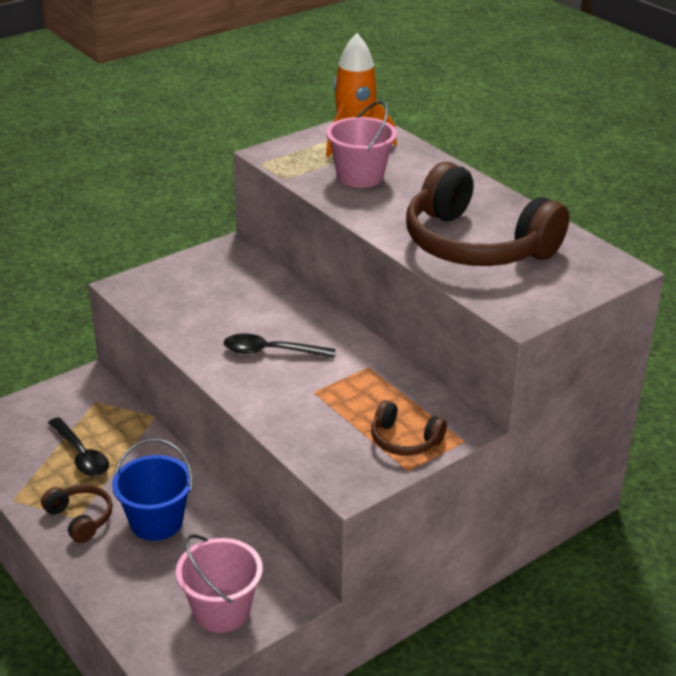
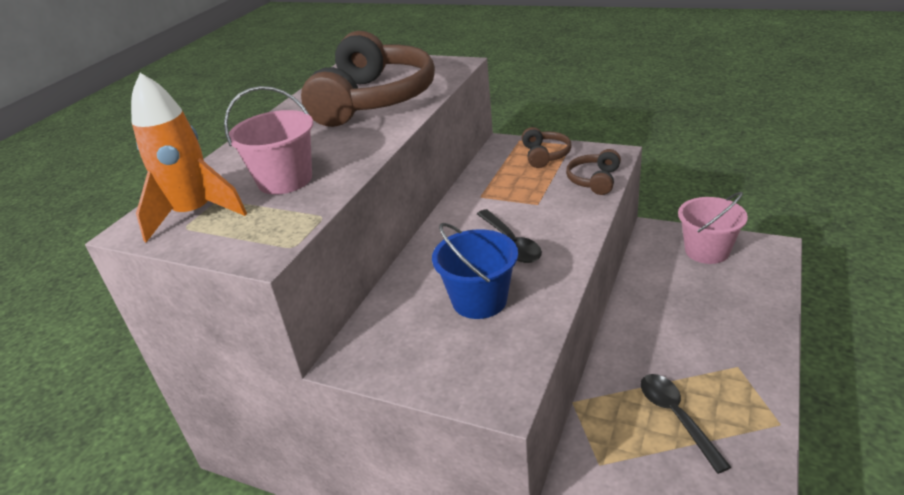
camera: 115 degrees left, 0 degrees up
brown headphones [41,484,113,543] -> brown headphones moved to [566,149,621,195]
black spoon [48,417,109,476] -> black spoon turned 45 degrees counterclockwise [640,374,731,474]
blue bucket [112,439,193,541] -> blue bucket moved to [432,223,518,319]

